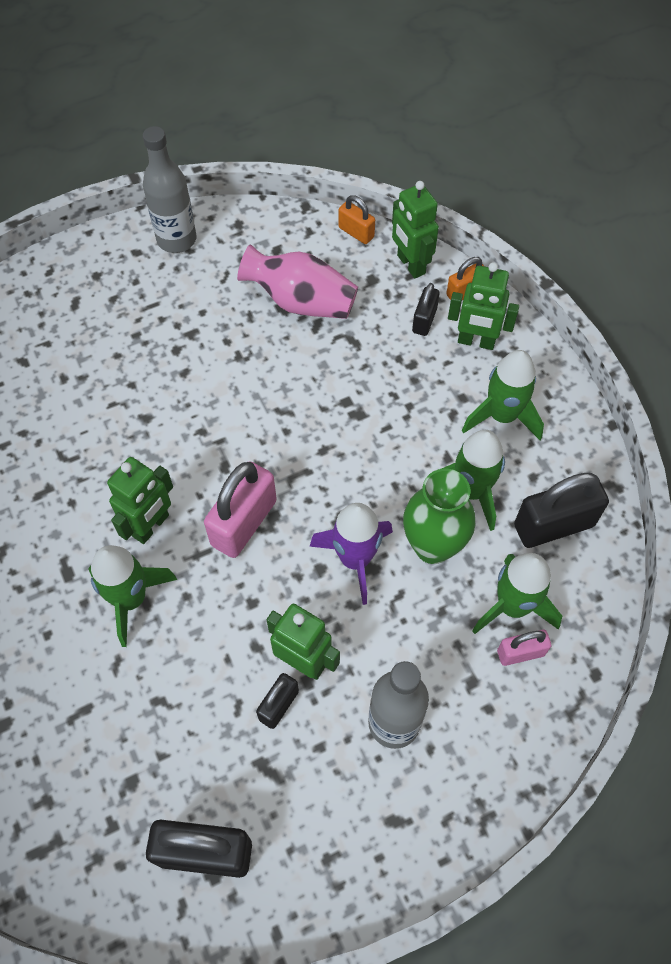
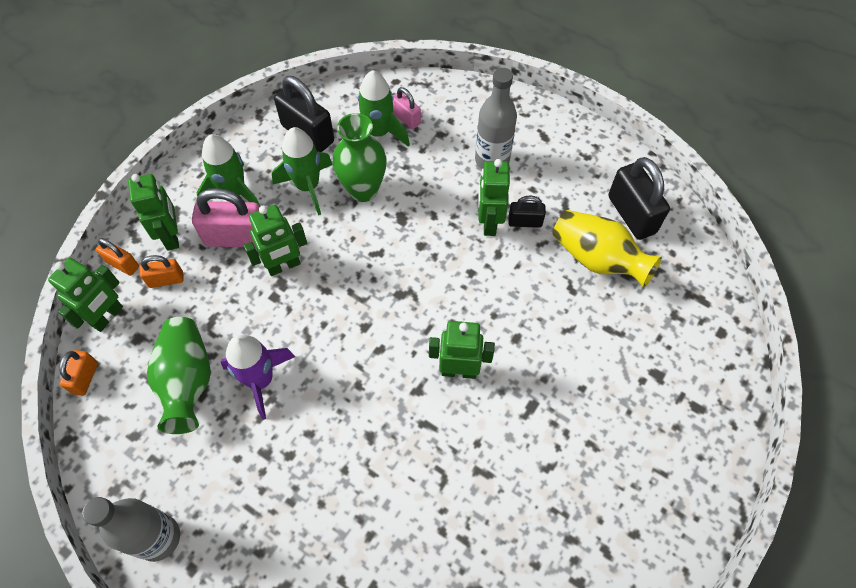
camera: 120 degrees left, 0 degrees up
green rocket [88,545,177,647] -> none
pink padlock [204,461,277,558] -> pink padlock moved to [192,188,260,247]
pink vase [237,244,358,319] -> green vase [147,317,211,434]
purple rocket [309,503,393,605] -> purple rocket moved to [221,335,295,420]
black padlock [412,283,440,336] -> orange padlock [140,255,184,288]
none -> green robot [244,205,307,276]
none -> yellow vase [553,210,662,288]

